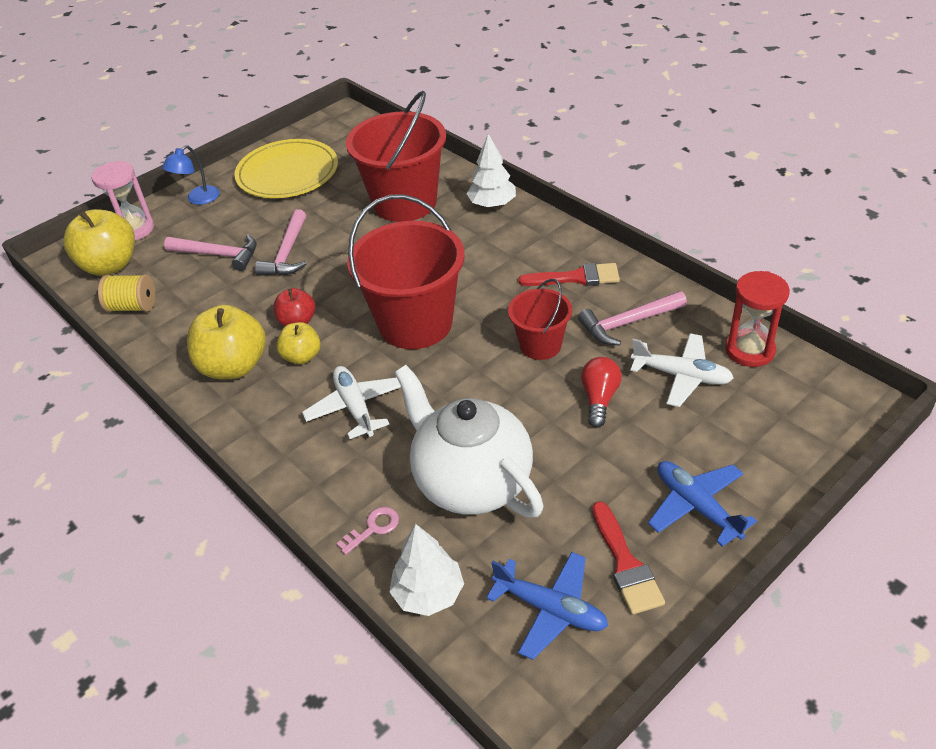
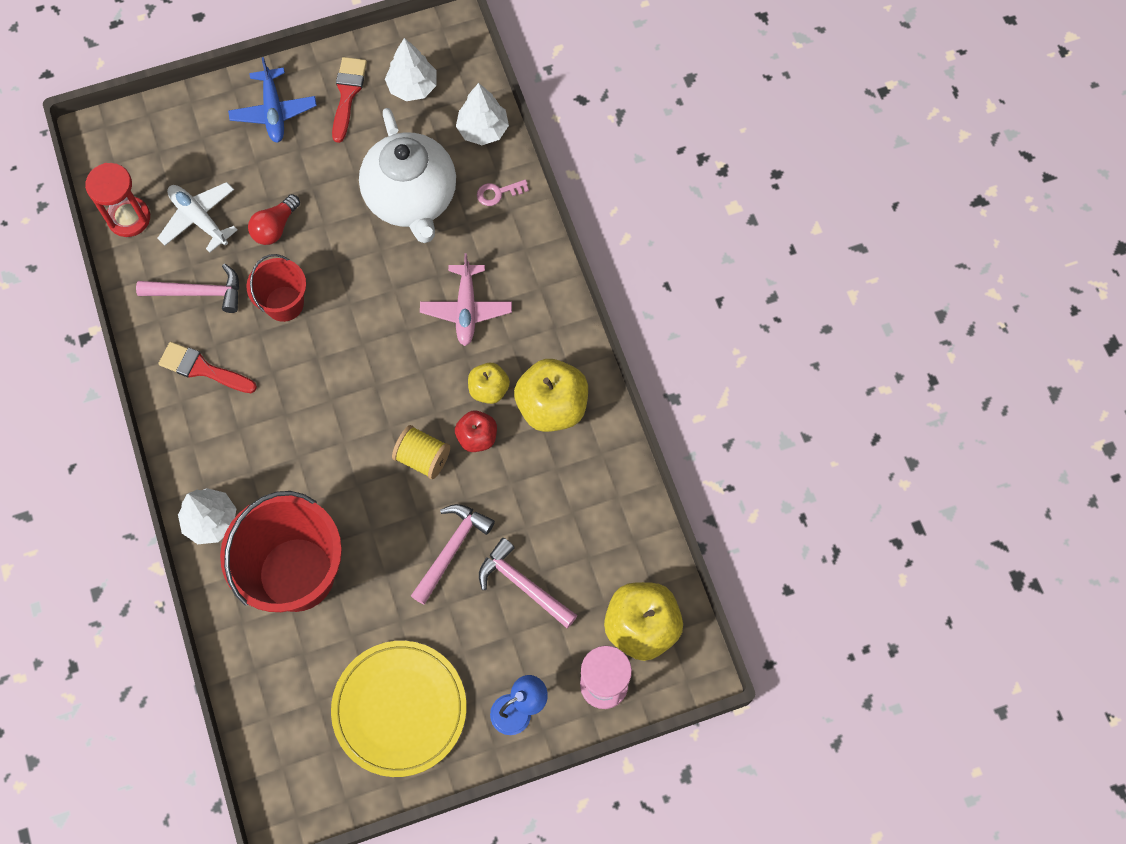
camera: 160 degrees left, 25 degrees up
yellow spool [98,274,155,312] -> yellow spool moved to [392,425,450,479]
white plane [302,366,401,439] -> pink plane [420,253,512,346]
red bucket [347,194,465,349] -> none
blue plane [486,552,608,660] -> white tree [385,38,437,101]

